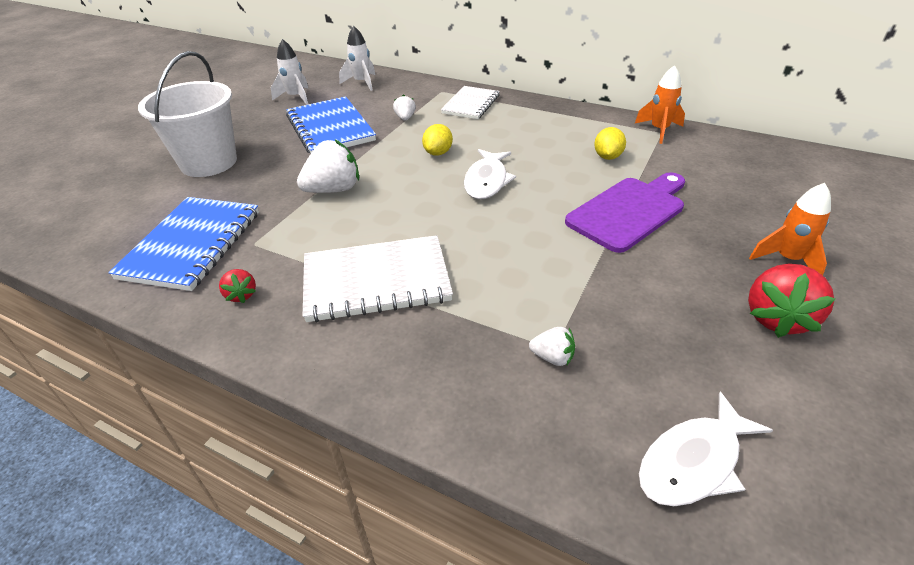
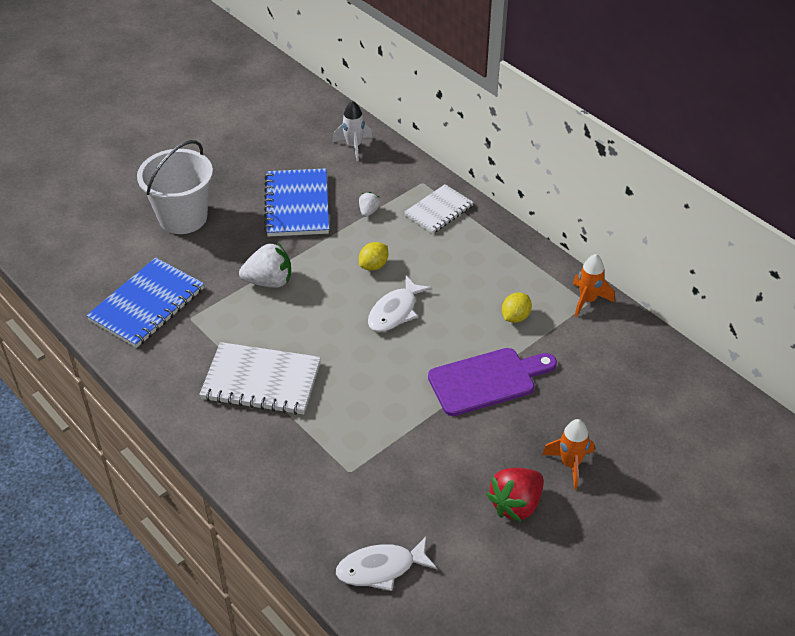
camera: 20 degrees right, 5 degrees up
red strawberry [219,269,256,303] -> none
white rocket [271,39,309,105] -> none
white strawberry [529,327,575,366] -> none

